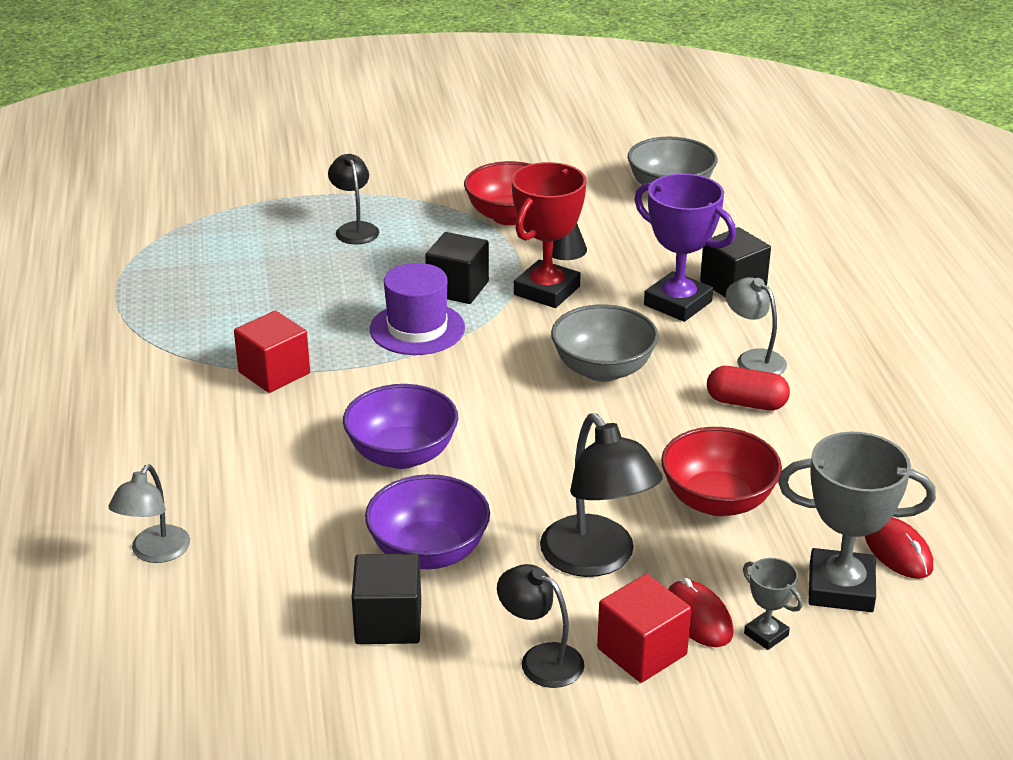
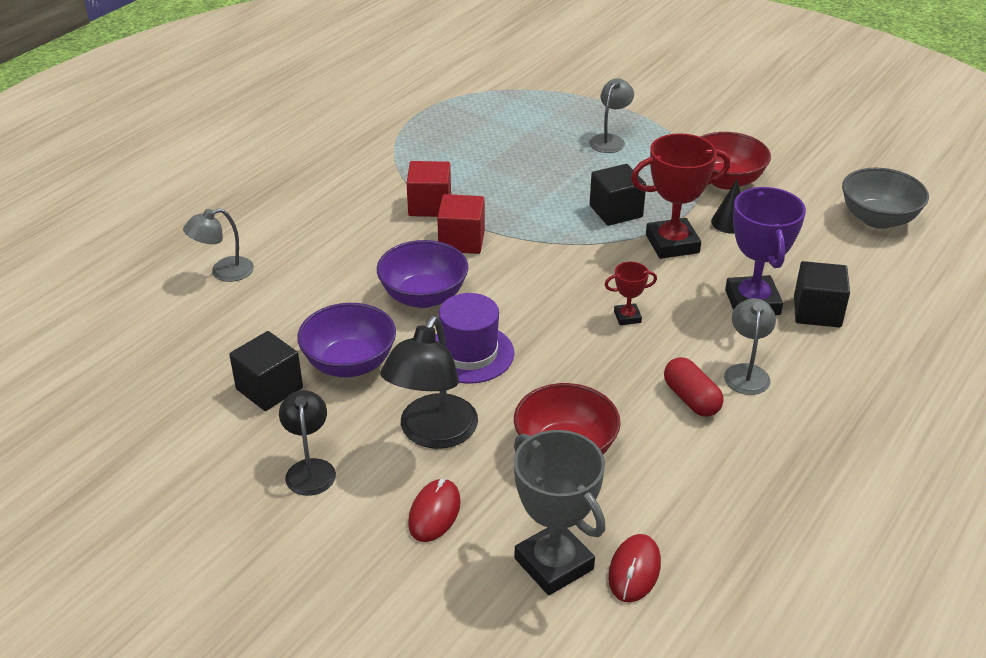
camera: 45 degrees right, 5 degrees up
black lamp [328,154,379,244] -> grey lamp [589,79,634,153]
purple hat [370,263,465,355] -> purple hat moved to [435,293,514,384]
grey bowl [551,304,659,382] -> red trophy [605,262,657,325]
red cube [597,574,691,683] -> red cube moved to [437,194,485,254]
grey trophy [743,558,803,650] -> none

